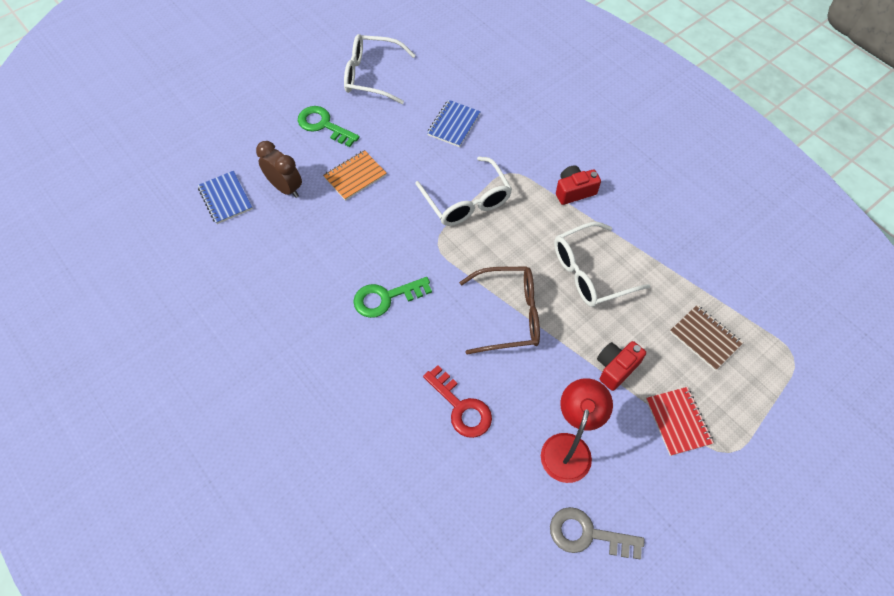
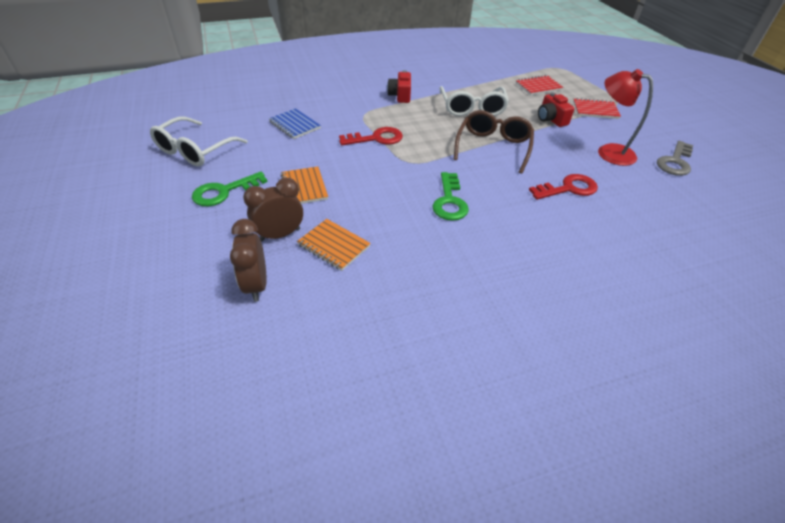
camera: 70 degrees left, 15 degrees down
blue notebook [198,171,253,224] -> brown clock [230,219,267,302]
white glasses [415,157,512,226] -> red key [339,127,403,145]
brown notebook [670,305,743,371] -> red notebook [516,75,564,95]
none -> orange notebook [297,219,371,271]

